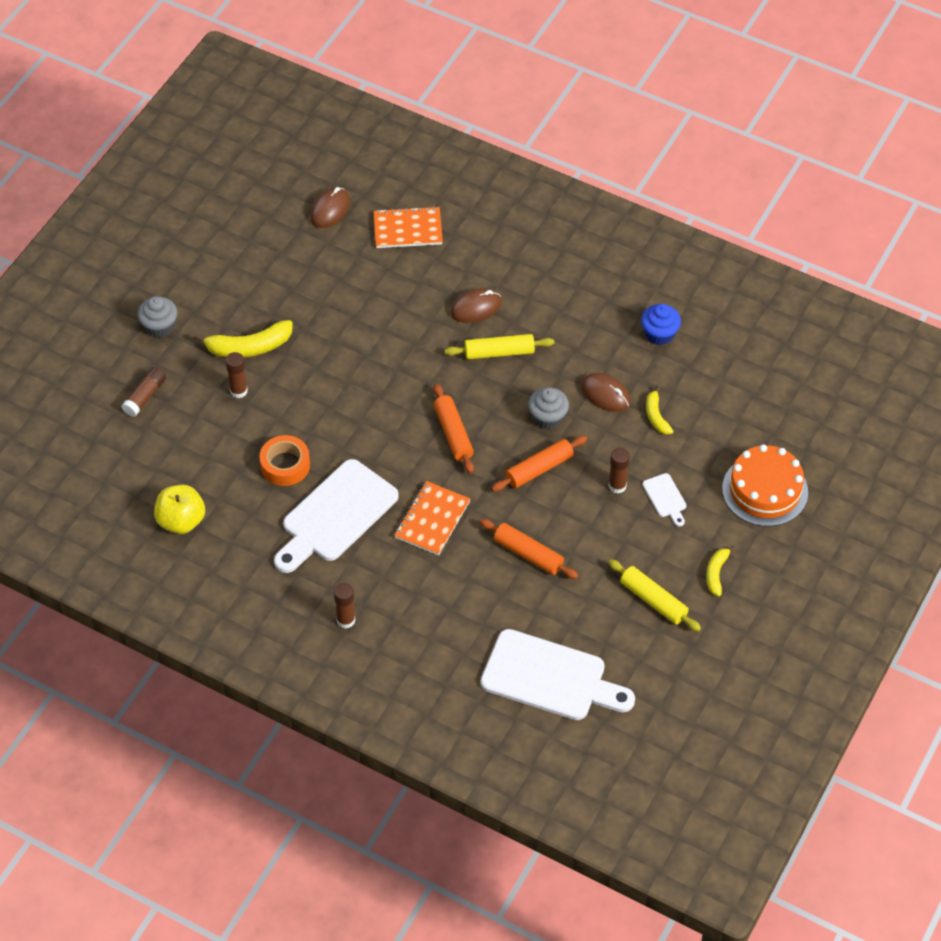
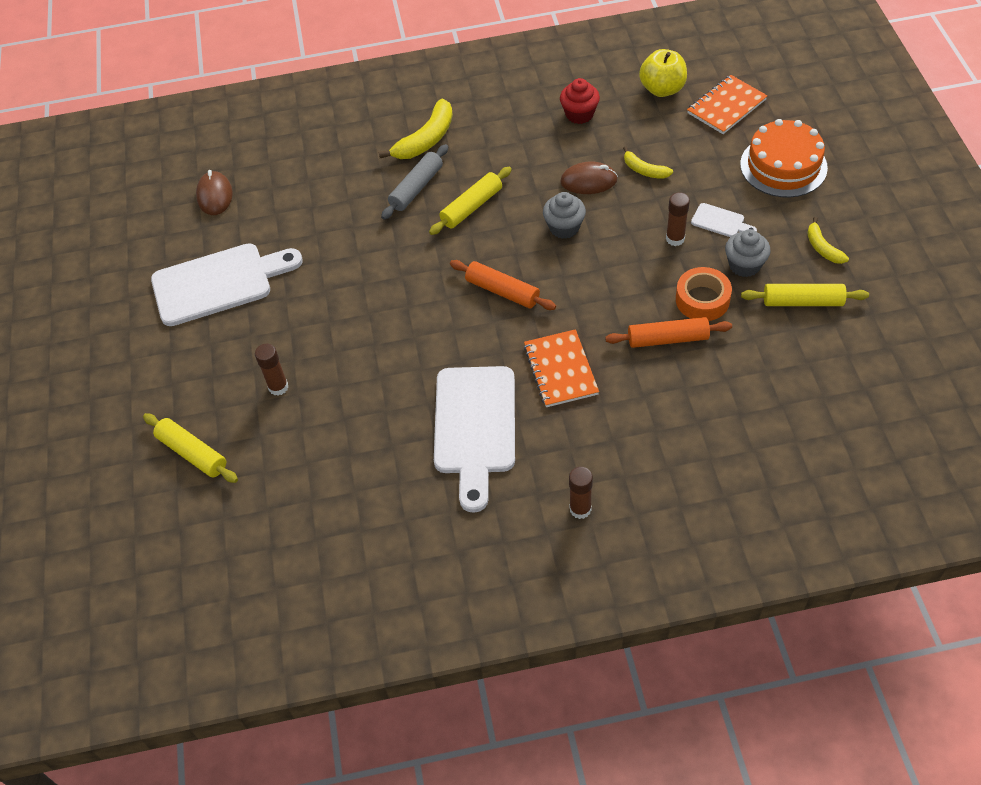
camera: 35 degrees left, 0 degrees up
brown glue stick [122,367,166,417] -> yellow rolling pin [143,413,238,483]
grey cupcake [138,296,177,338] -> grey cupcake moved to [725,229,771,277]
yellow apple [154,485,205,534] -> yellow apple moved to [639,49,687,97]
yellow banana [194,320,293,357] -> yellow banana moved to [379,99,453,159]
orange tape [259,435,310,486] -> orange tape moved to [676,267,732,321]
orange notebook [373,206,443,248] -> orange notebook moved to [687,75,768,134]
brown mouse [450,288,502,323] -> grey rolling pin [381,144,448,220]
white cutting board [481,629,635,720] -> white cutting board moved to [151,243,303,326]
orange rolling pin [491,436,587,492] -> none
blue cupcake [641,304,681,345] -> red cupcake [560,78,600,124]

